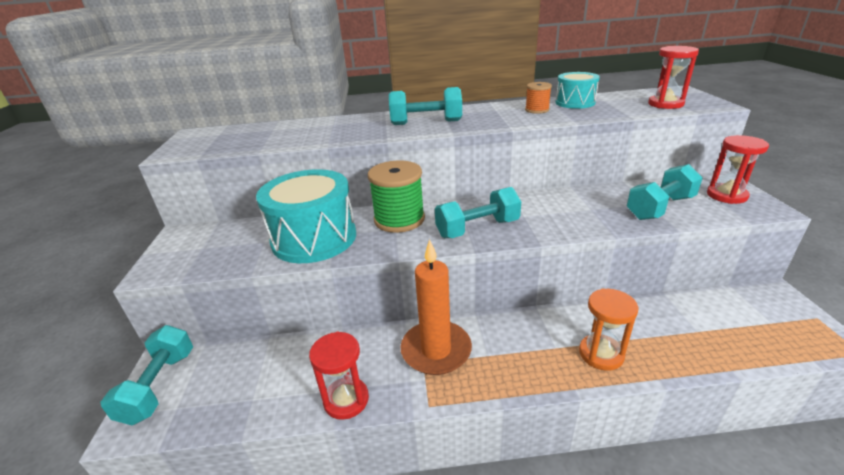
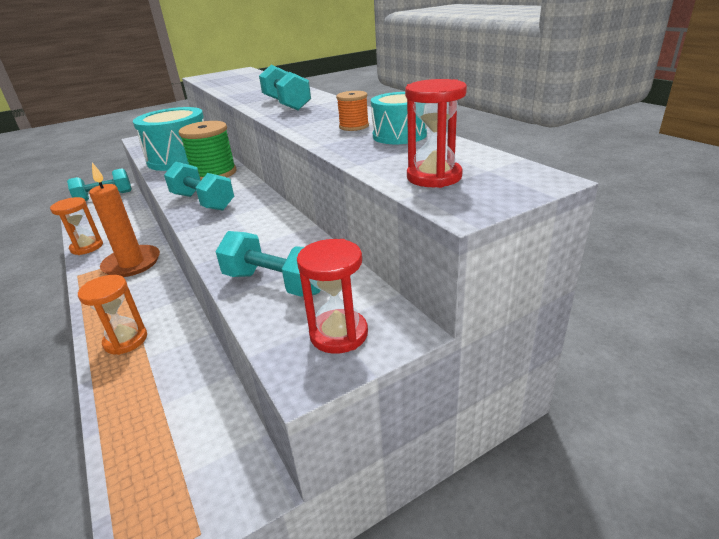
camera: 65 degrees right, 0 degrees up
red hourglass [309,331,369,420] -> orange hourglass [50,197,103,255]

